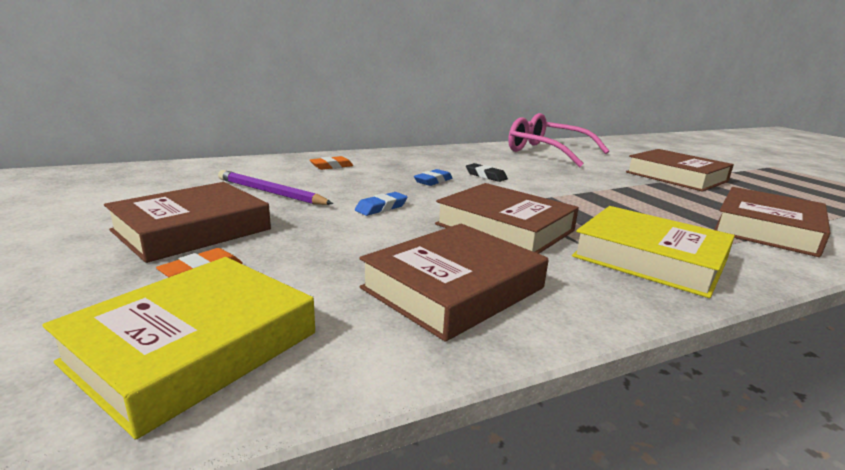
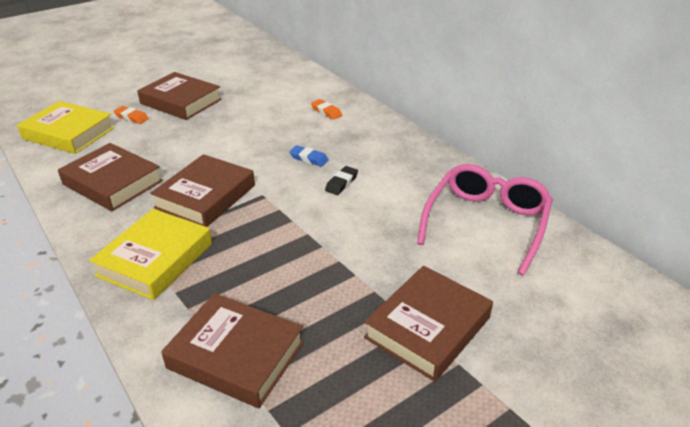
camera: 80 degrees right, 15 degrees up
purple pencil [218,170,333,205] -> none
blue eraser [355,192,408,216] -> none

